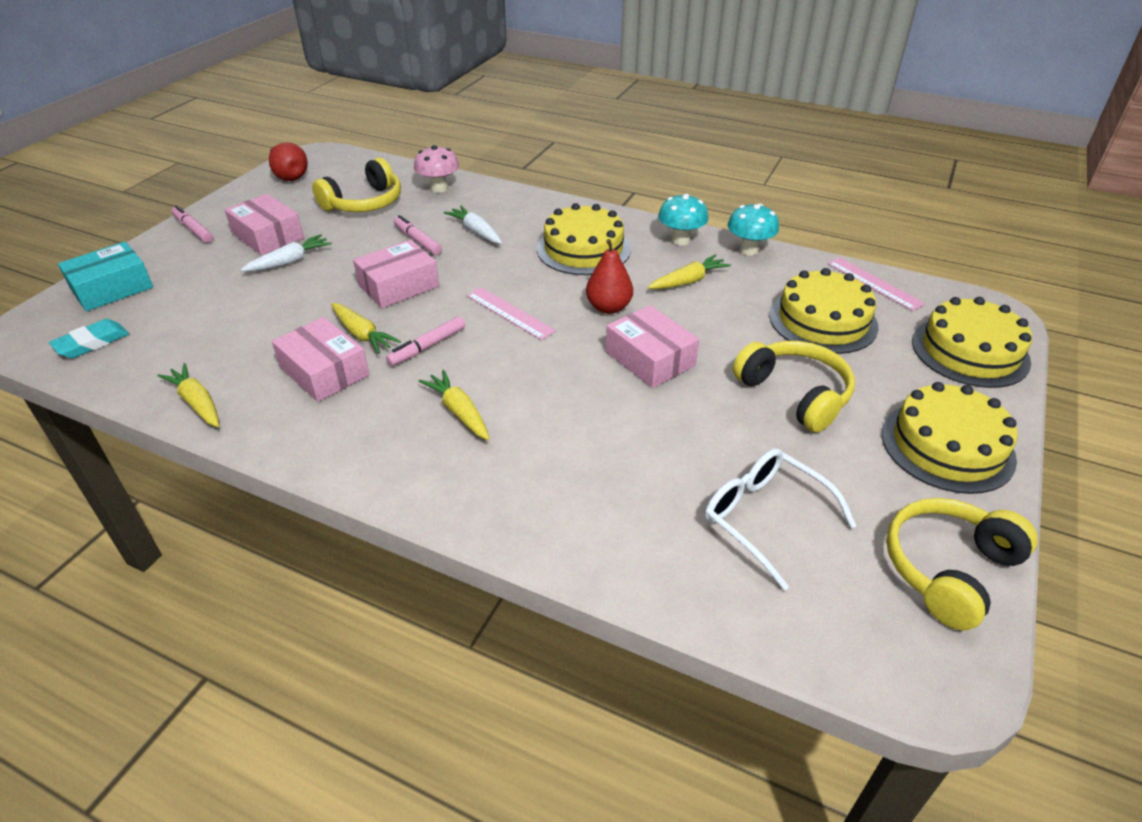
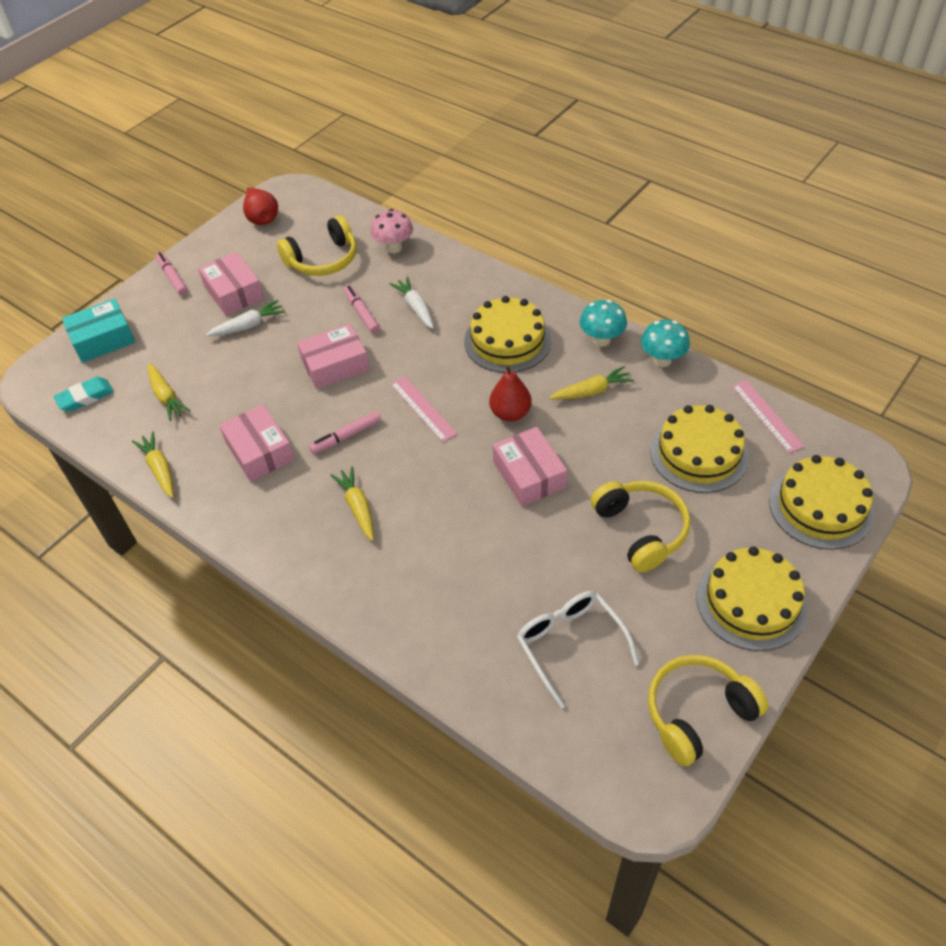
camera: 15 degrees right, 10 degrees up
yellow carrot [331,303,401,354] -> yellow carrot moved to [148,363,190,421]

